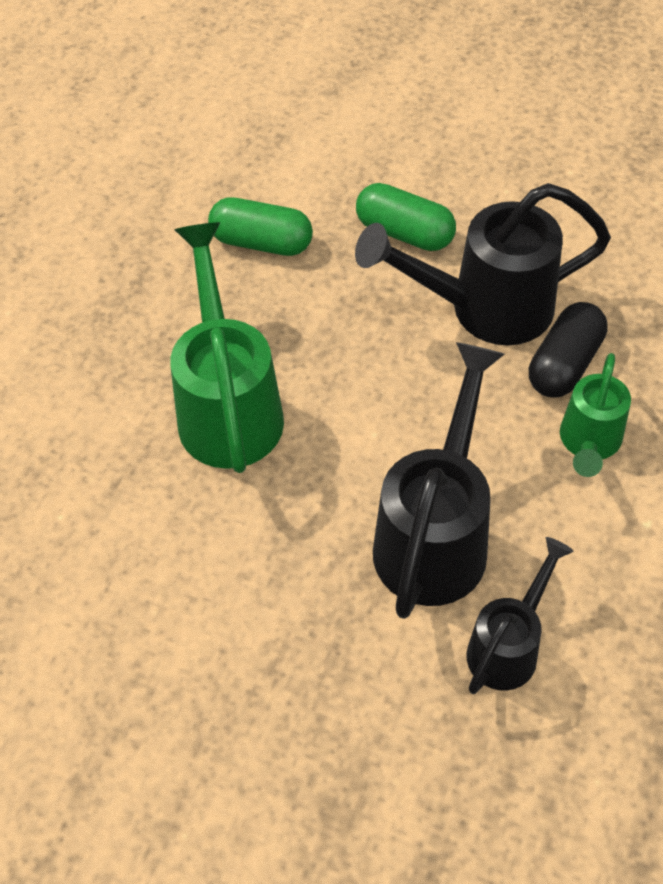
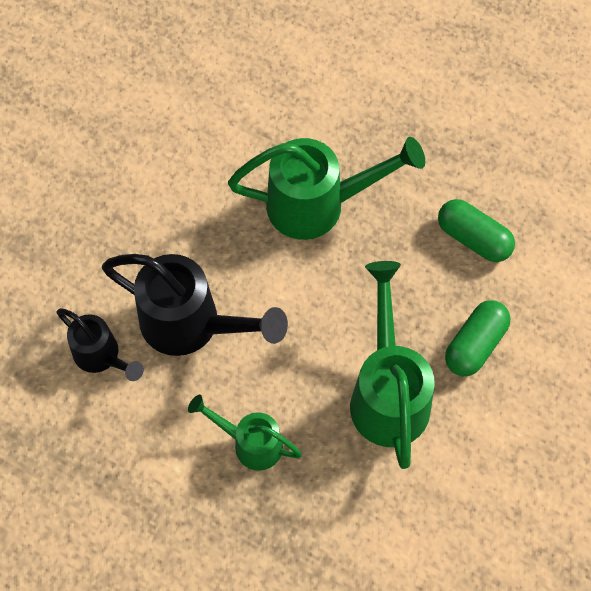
camera: 95 degrees right, 10 degrees up
green capsule [208,197,313,256] -> green capsule turned 75 degrees counterclockwise [438,199,515,262]
black watering can [355,183,611,345] -> green watering can [350,261,435,469]
black capsule [529,302,608,397] -> none

